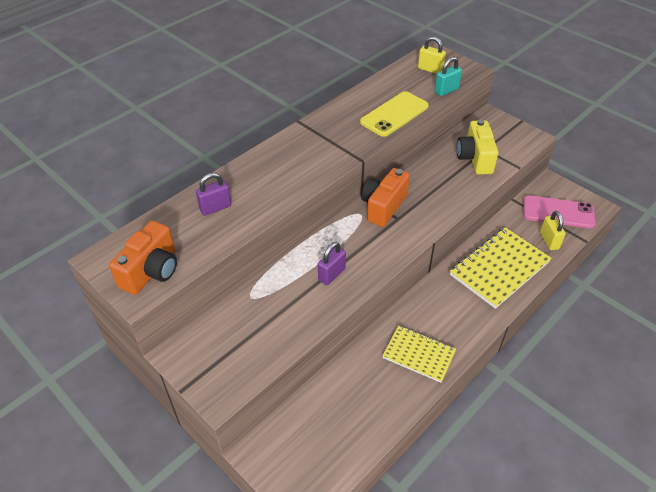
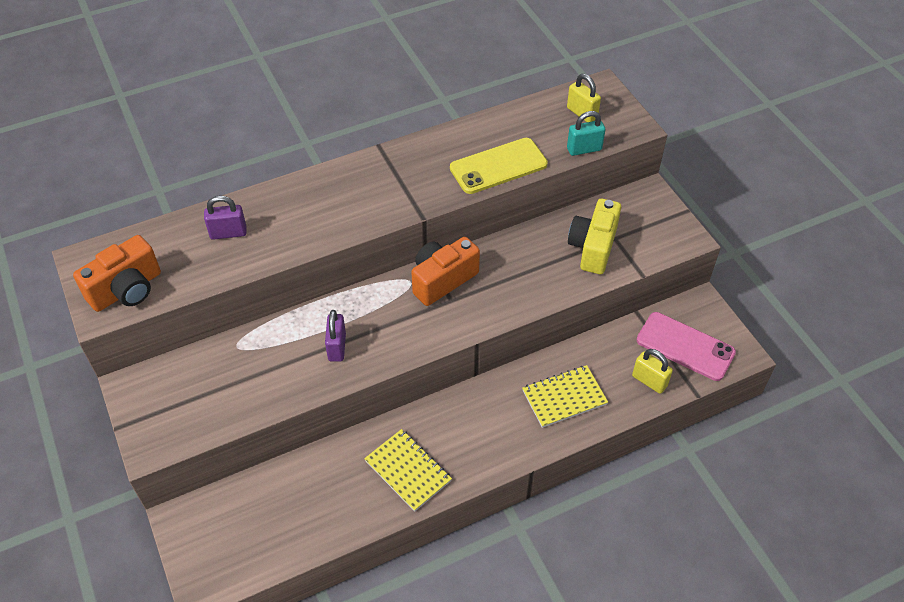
camera: 20 degrees right, 5 degrees up
purple padlock [318,242,346,285] -> purple padlock turned 60 degrees counterclockwise [325,310,346,362]
yellow notebook [450,227,552,309] -> yellow notebook [522,365,608,428], size x0.63
yellow padlock [540,211,566,250] -> yellow padlock turned 60 degrees counterclockwise [632,349,673,394]

